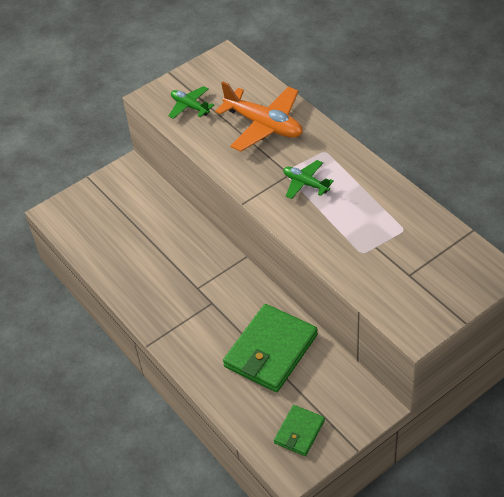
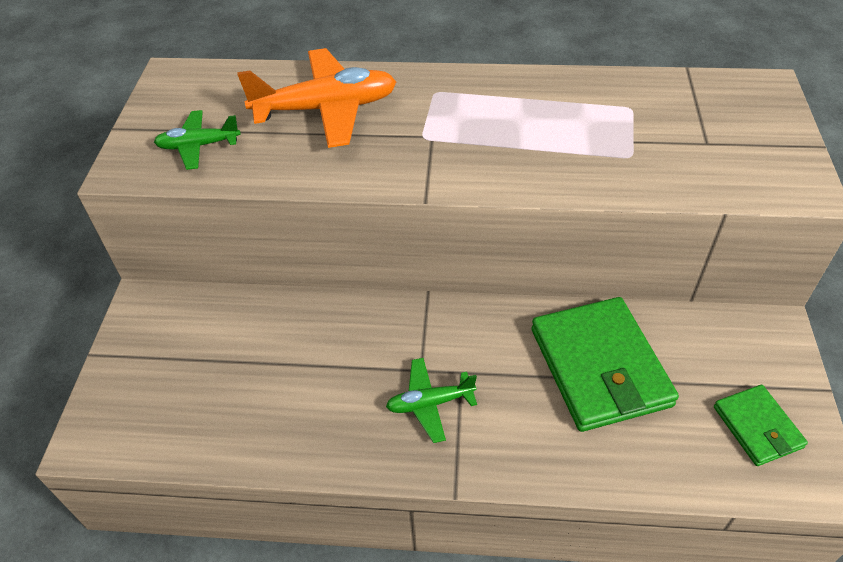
camera: 50 degrees left, 0 degrees up
green plane [283,160,334,199] -> green plane moved to [386,358,477,443]

